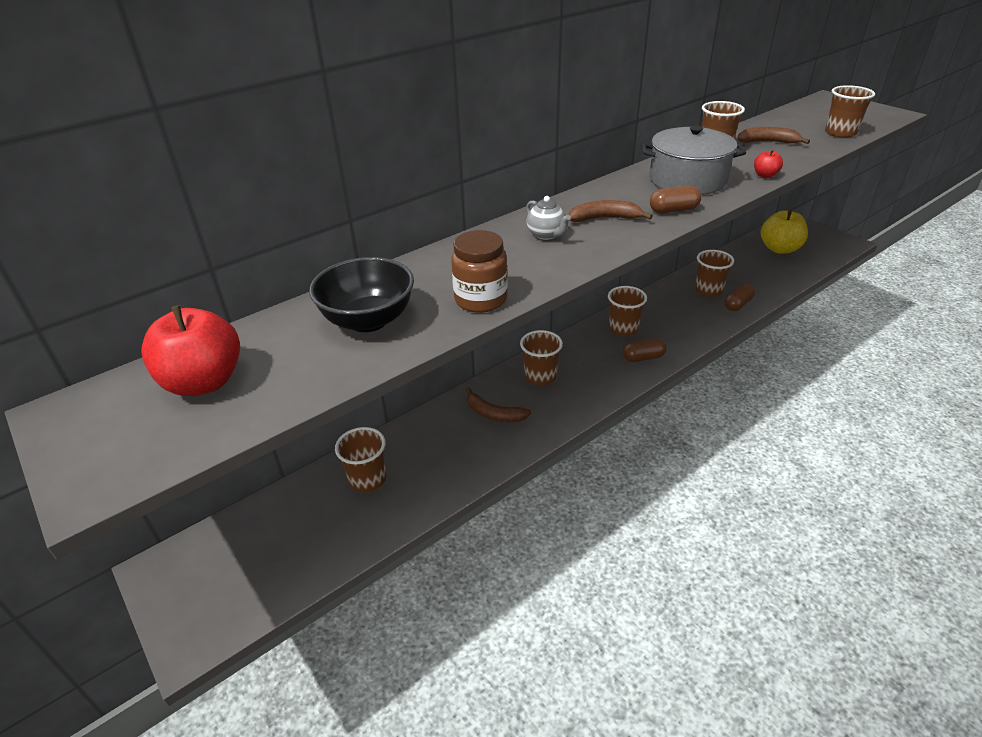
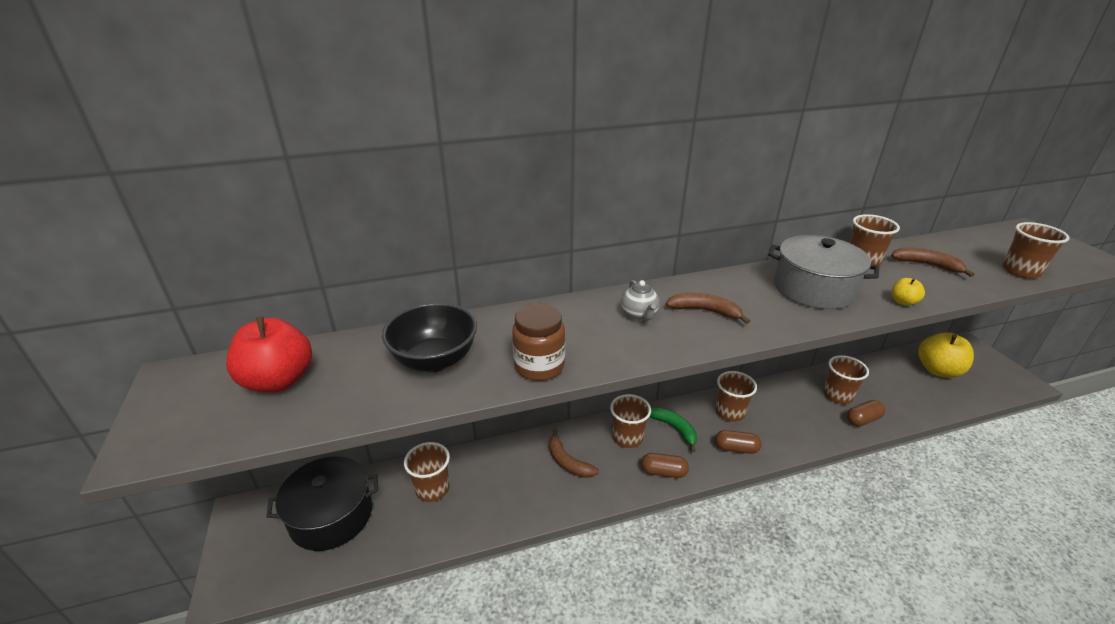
camera: 20 degrees right, 5 degrees down
brown capsule [650,185,701,213] -> brown capsule moved to [641,453,689,478]
red apple [754,150,783,178] -> yellow apple [892,278,925,306]
none -> black pot [266,456,378,551]
none -> green banana [649,407,697,452]

